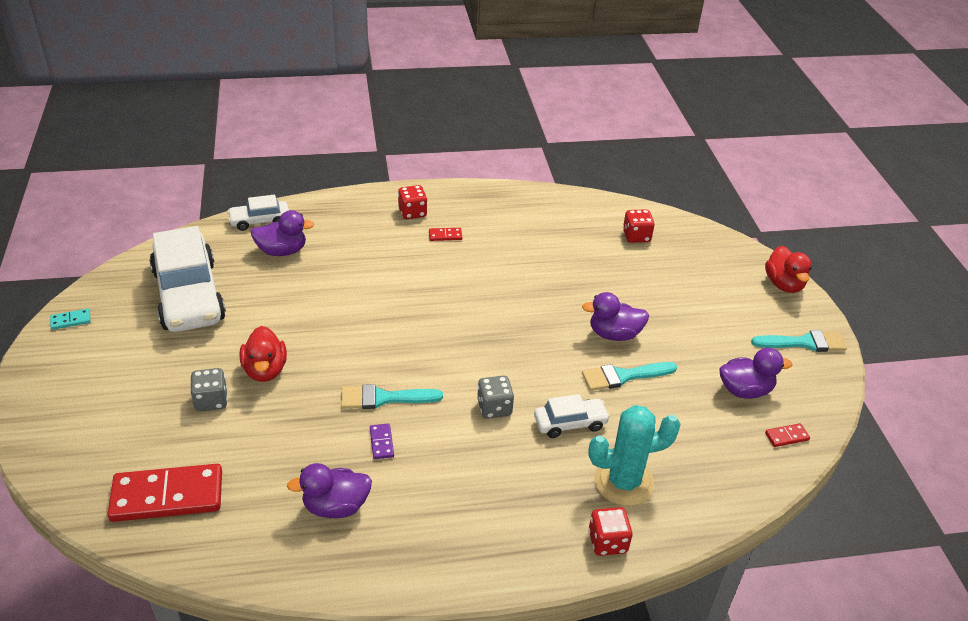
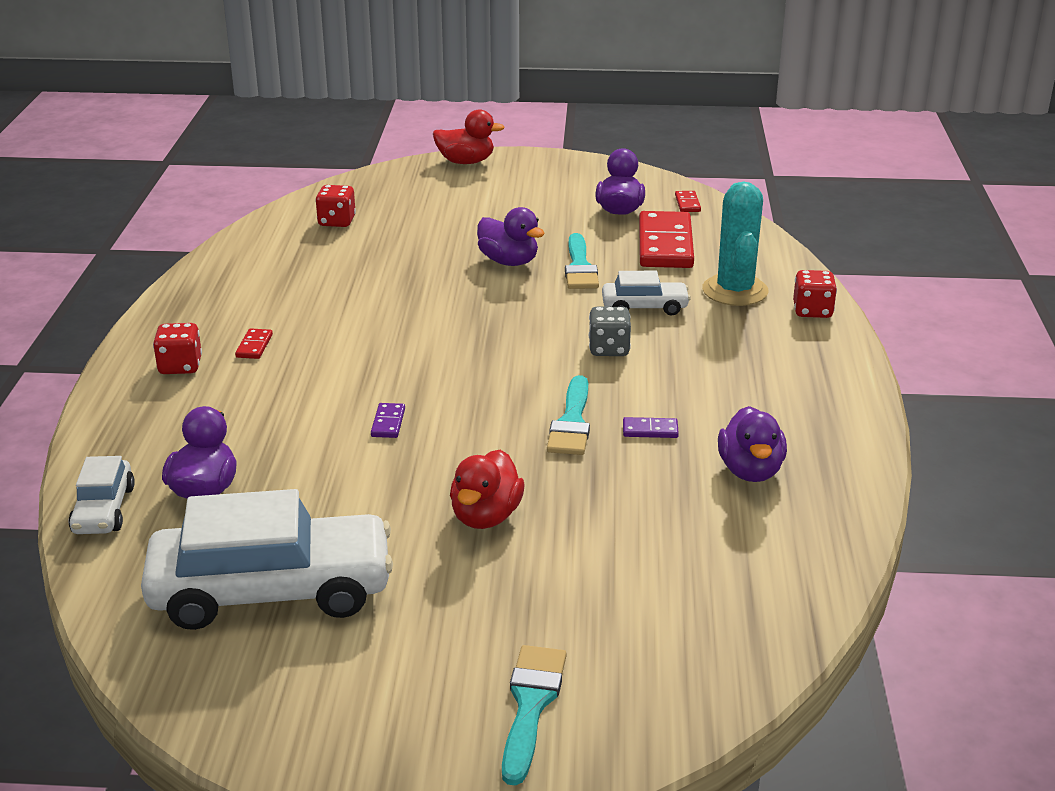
camera: 75 degrees left, 10 degrees down
turquoise domino [50,309,91,330] -> none
red domino [107,464,222,522] -> red domino moved to [639,211,694,268]
grey dice [190,368,228,411] -> none
red duck [240,326,287,382] -> red duck turned 105 degrees clockwise [450,450,525,529]
white car [534,394,610,438] -> white car turned 90 degrees clockwise [602,271,691,316]
purple duck [582,292,649,341] -> purple duck turned 60 degrees counterclockwise [477,207,545,266]
turquoise brush [751,330,847,352] -> turquoise brush moved to [502,645,567,786]
none -> purple domino [371,403,405,438]

